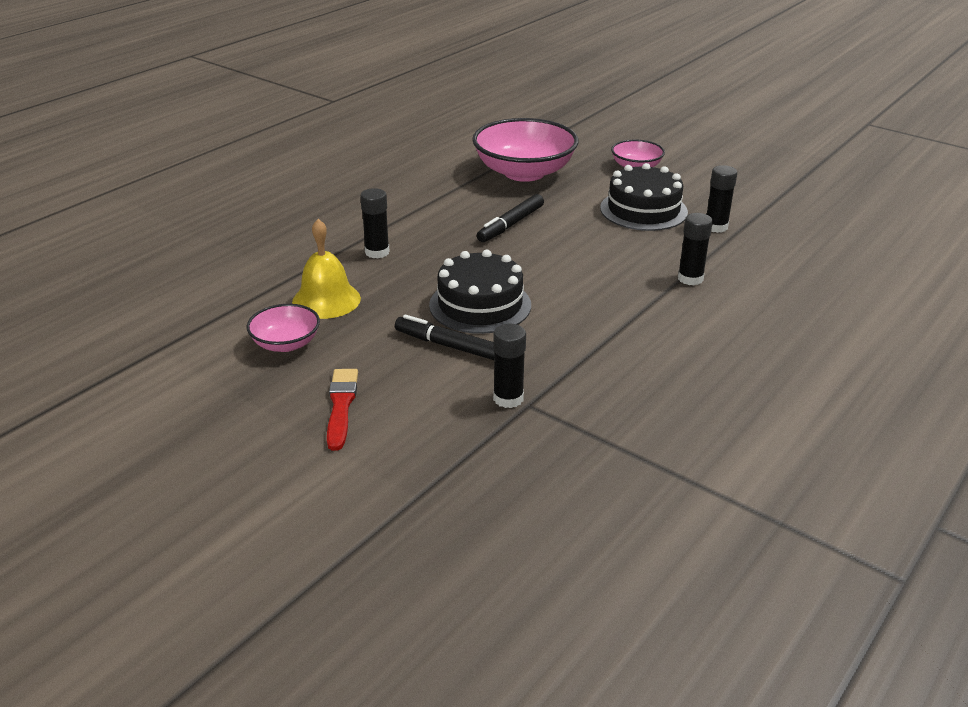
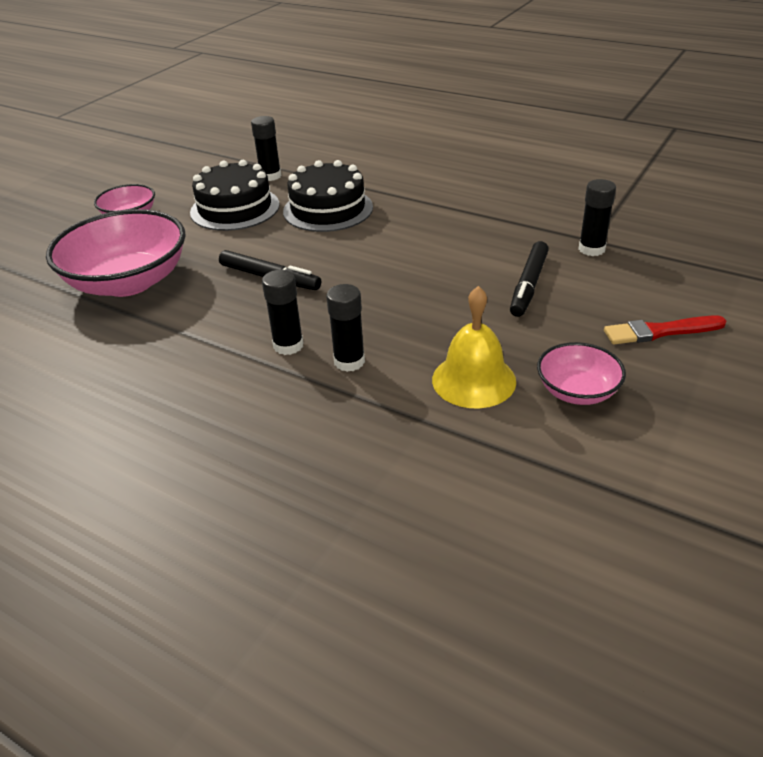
camera: 95 degrees left, 5 degrees up
black cake [429,249,531,334] -> black cake moved to [283,160,373,232]
black glue stick [678,213,713,286] -> black glue stick moved to [262,270,304,355]

